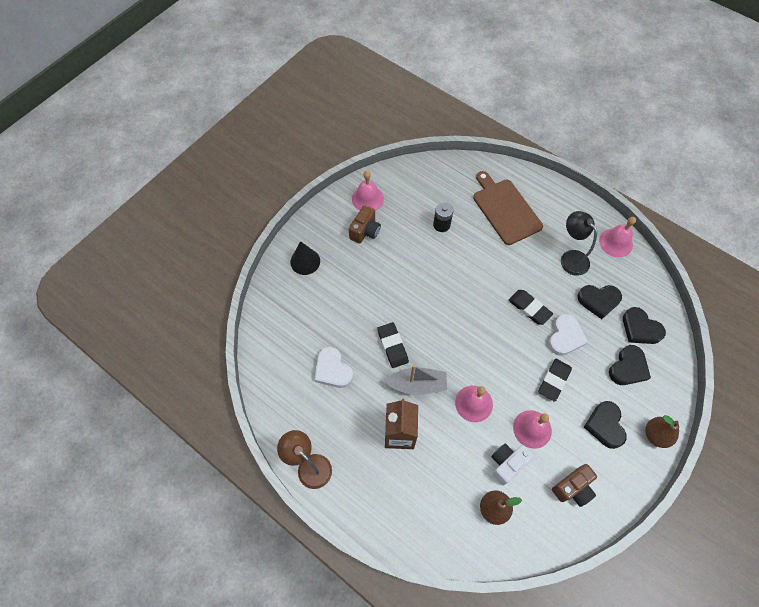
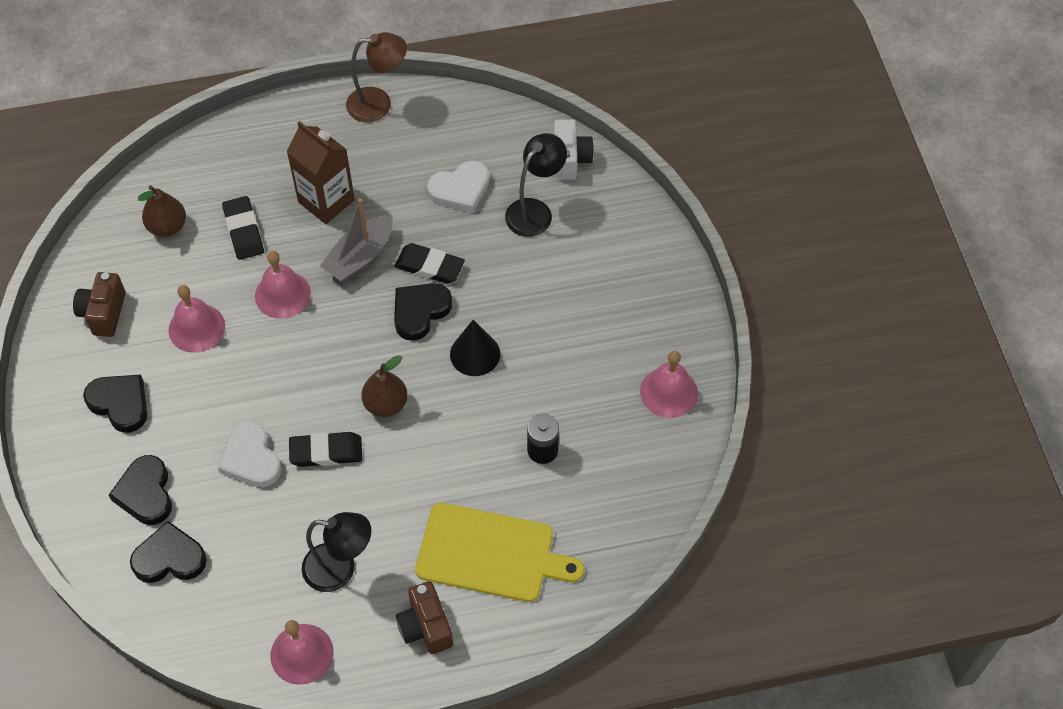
camera: 130 degrees right, 5 degrees down
black cone [290,241,320,275] -> black cone moved to [450,320,500,376]
white heart [314,347,353,388] -> white heart turned 150 degrees clockwise [427,161,489,213]
brown camera [349,205,381,244] -> brown camera moved to [396,581,453,654]
brown cutting board [473,171,543,245] -> yellow cutting board [415,503,584,602]
white camera [491,443,534,485] -> white camera moved to [554,119,594,180]
black eraser [538,359,572,402] -> black eraser moved to [222,196,264,260]
black heart [577,285,622,319] -> black heart moved to [394,283,452,341]
brown pear [645,415,679,448] -> brown pear moved to [361,355,408,417]
none -> black lamp [505,133,567,237]

